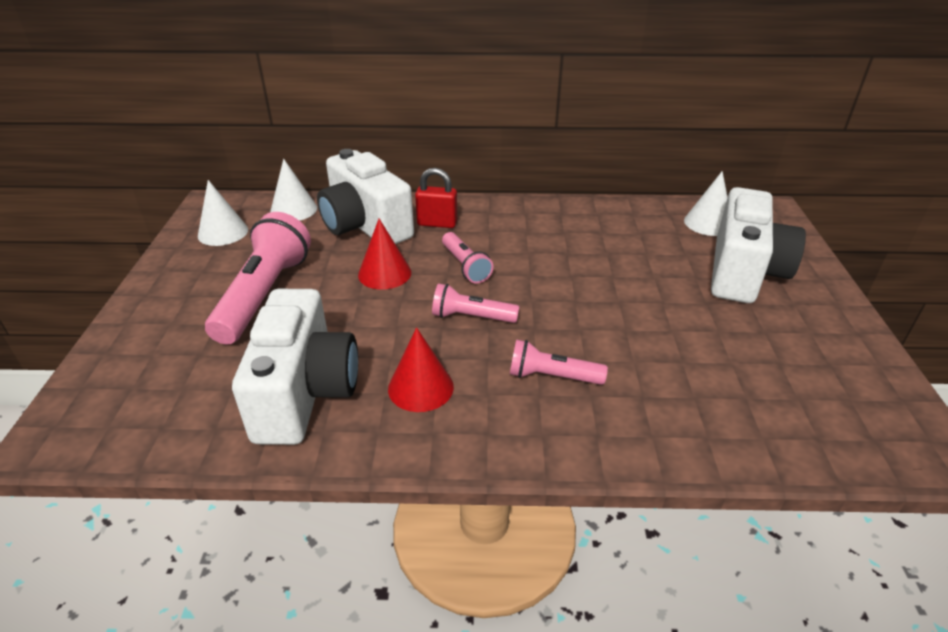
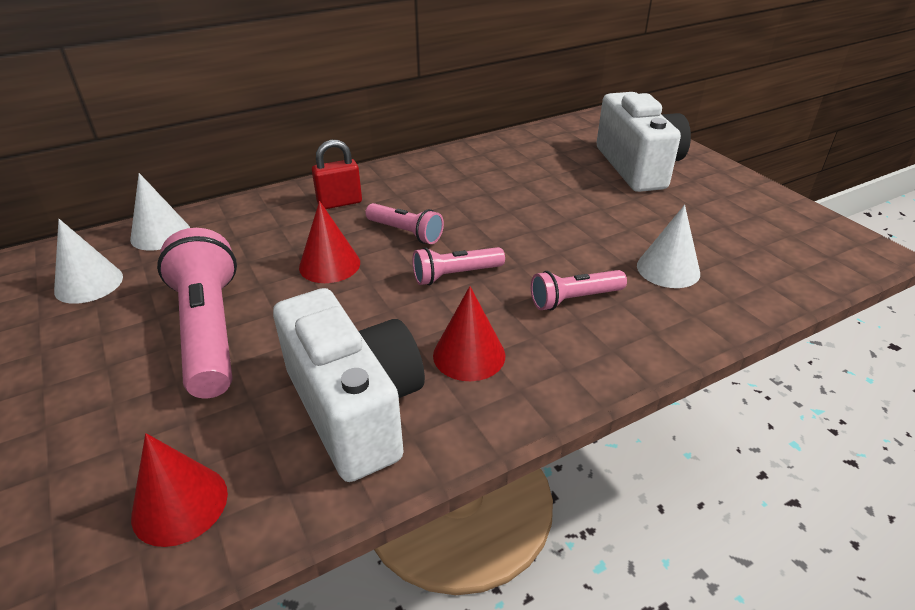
camera: 30 degrees left, 0 degrees up
white camera [317,149,414,244] -> none
white cone [684,171,728,236] -> white cone moved to [637,205,700,288]
none -> red cone [131,433,228,547]

